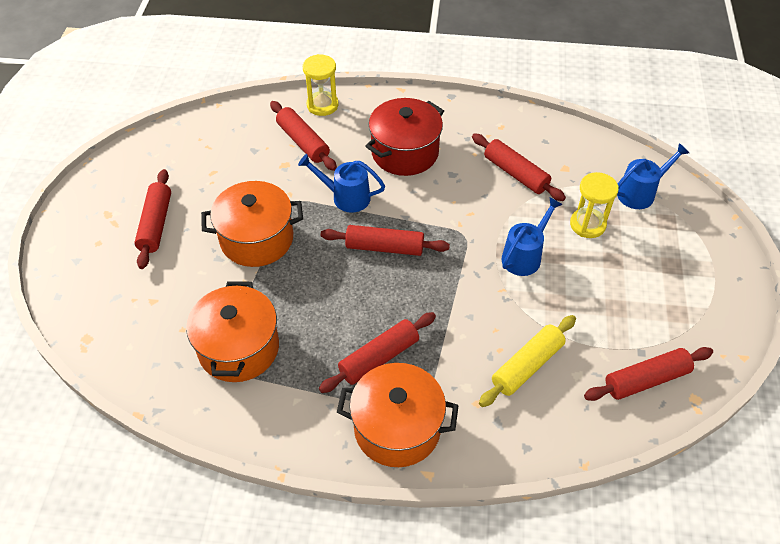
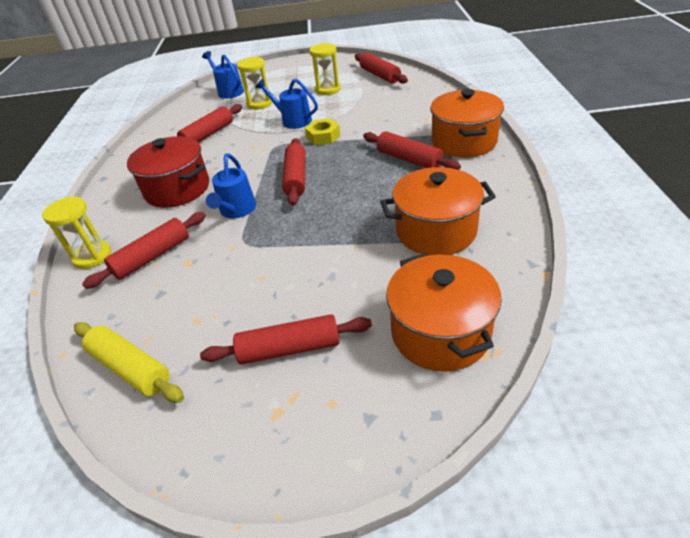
camera: 95 degrees left, 10 degrees down
orange pot [201,181,303,267] -> orange pot moved to [386,253,502,372]
yellow rolling pin [479,315,576,407] -> yellow rolling pin moved to [74,322,184,403]
none -> yellow nut [305,118,340,145]
none -> yellow hourglass [310,43,340,95]

